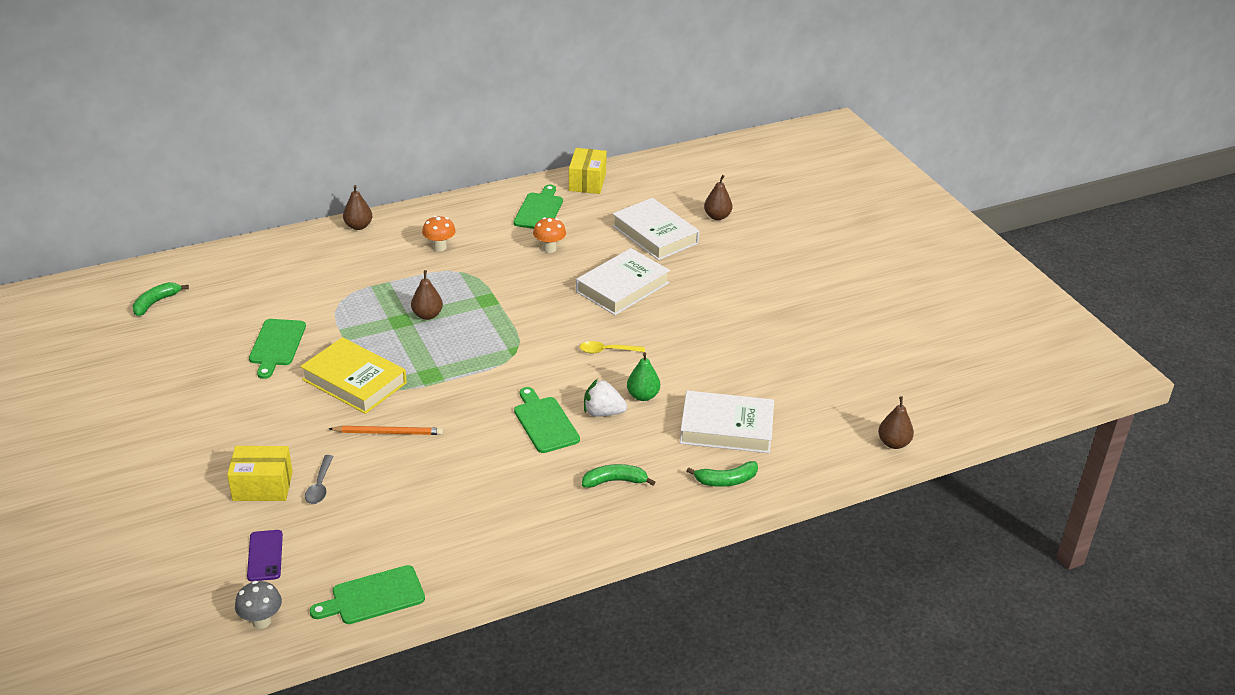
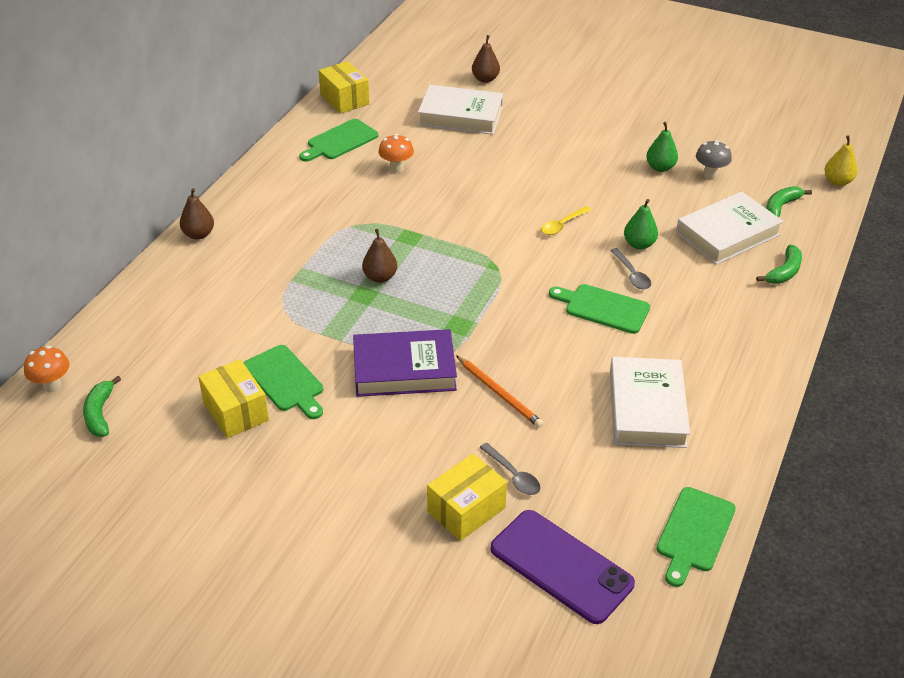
camera: 40 degrees left, 5 degrees up
grey mushroom [235,581,282,629] -> grey mushroom moved to [696,140,732,179]
purple phone [247,530,283,581] -> purple phone [490,510,635,624], size x1.83
yellow book [300,337,407,414] -> purple book [353,329,457,397]
orange pencil [329,426,443,435] -> orange pencil turned 90 degrees clockwise [456,355,543,428]
orange mushroom [422,216,456,252] -> orange mushroom moved to [24,346,69,392]
green cutting board [514,185,563,229] -> green cutting board turned 105 degrees counterclockwise [299,119,378,162]
white book [576,248,670,315] -> white book moved to [610,357,690,448]
green banana [582,464,655,488] -> green banana moved to [766,186,812,217]
white strawberry [584,379,627,417] -> grey spoon [610,248,651,289]
brown pear [878,396,914,449] -> yellow pear [824,135,858,186]
none -> yellow box [198,359,269,438]
none -> green pear [646,122,678,172]

